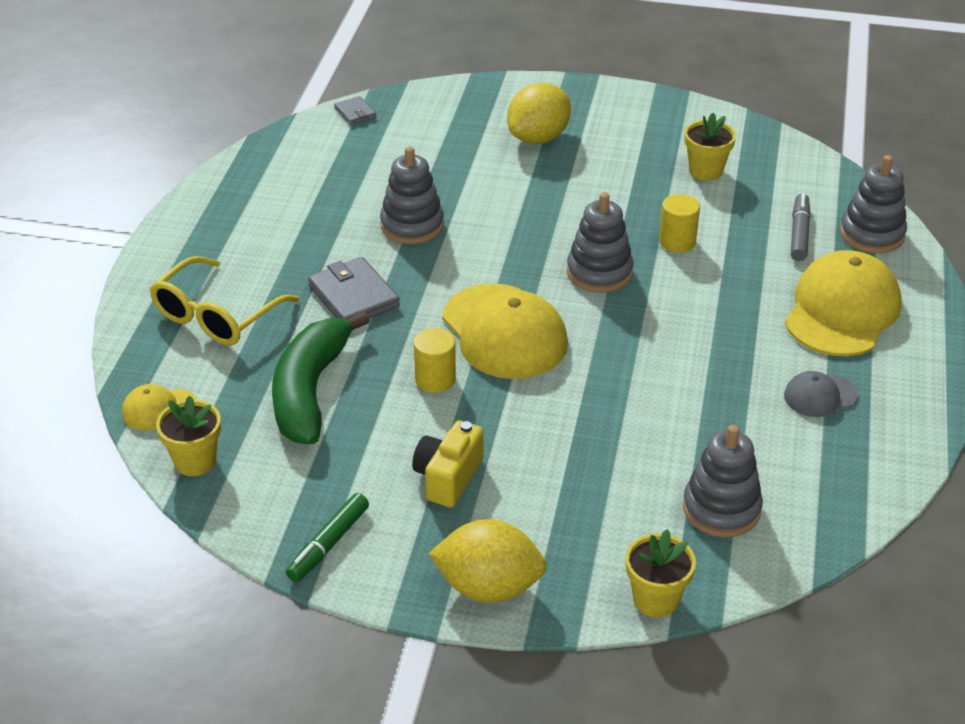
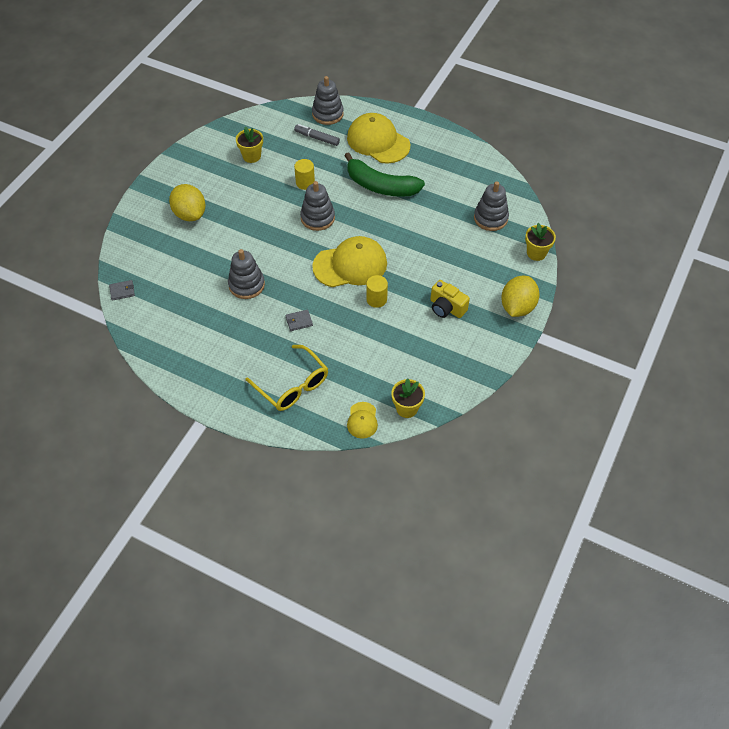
camera: 75 degrees left, 15 degrees up
green banana [272,311,370,444] -> green banana moved to [344,152,425,197]
green marker [286,493,369,582] -> none
grey wallet [308,257,400,320] -> grey wallet [285,310,313,331], size x0.54
grey cap [784,371,858,417] -> none

